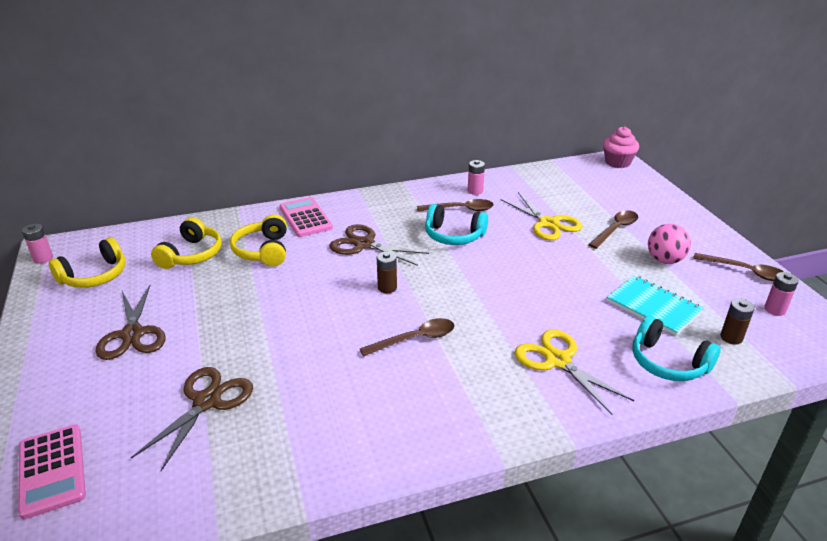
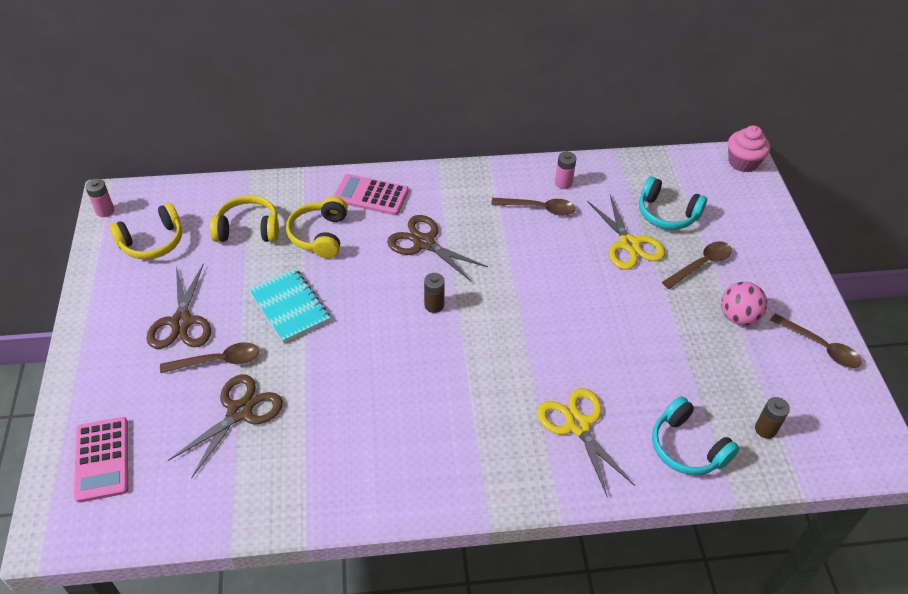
camera: 10 degrees right, 15 degrees up
yellow headphones [151,217,222,269] -> yellow headphones turned 120 degrees counterclockwise [210,195,279,242]
pink calculator [279,197,333,237] -> pink calculator turned 60 degrees counterclockwise [333,174,409,215]
brown spoon [360,318,455,357] -> brown spoon moved to [160,342,260,373]
turquoise headphones [425,204,488,245] -> turquoise headphones moved to [639,176,707,230]
turquoise notebook [607,275,703,336] -> turquoise notebook moved to [249,269,331,343]
pink battery [764,272,799,316] -> none

